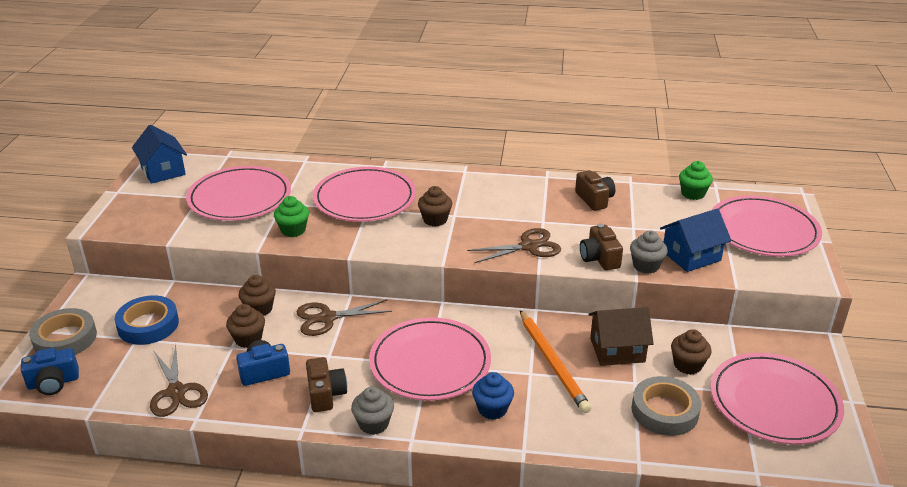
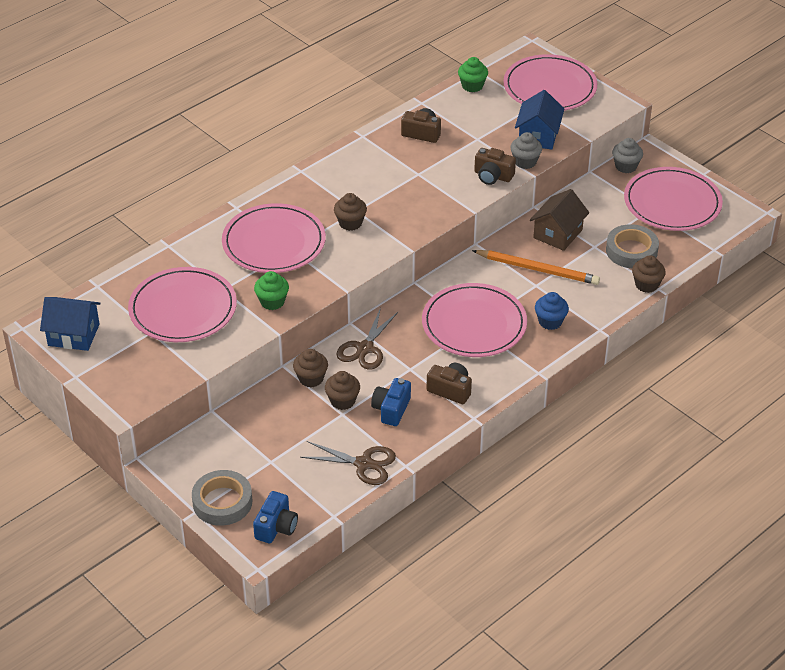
camera: 50 degrees left, 10 degrees up
blue tape [115,295,179,345] -> none
grey cupcake [351,387,394,435] -> grey cupcake moved to [612,138,643,173]
brown scissors [467,228,561,263] -> none
brown cupcake [671,329,712,375] -> brown cupcake moved to [632,255,666,293]

